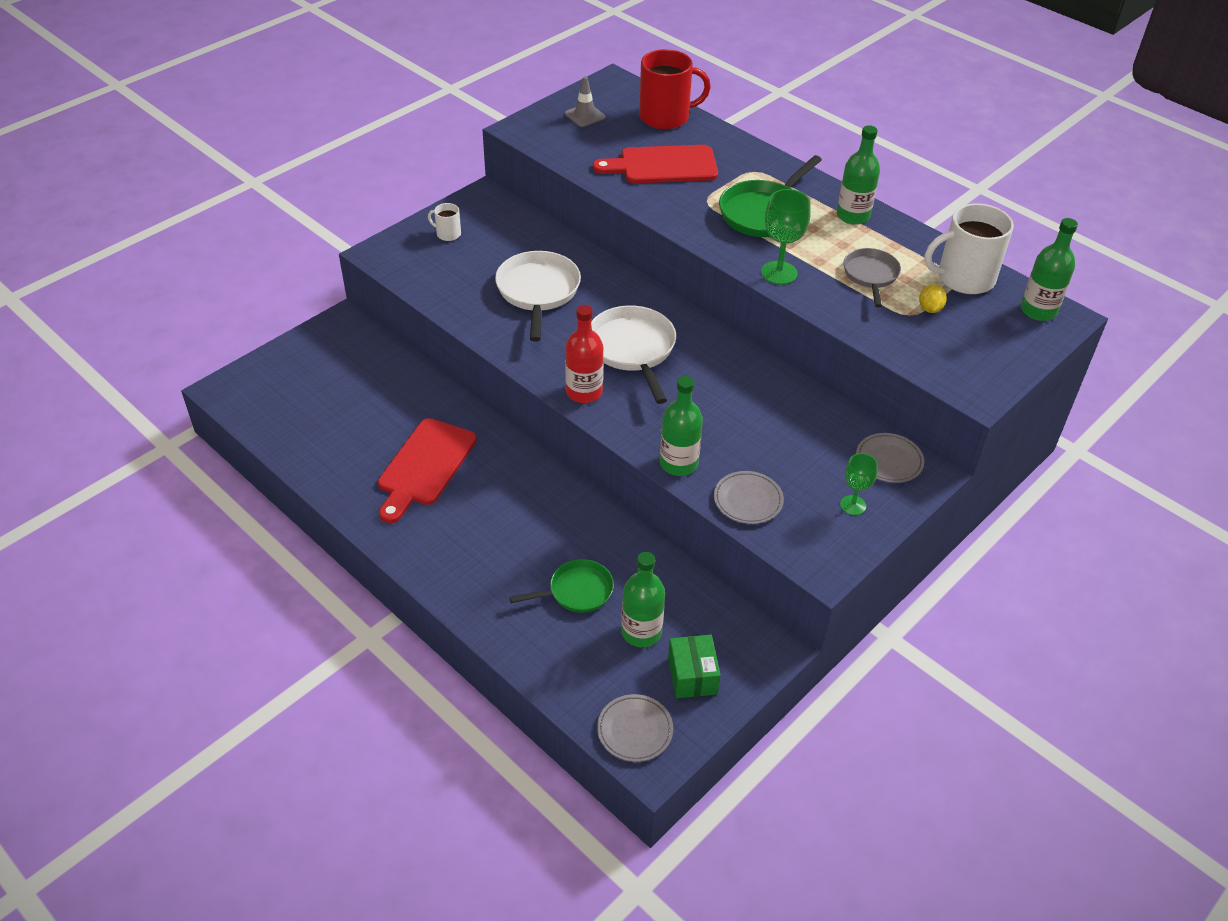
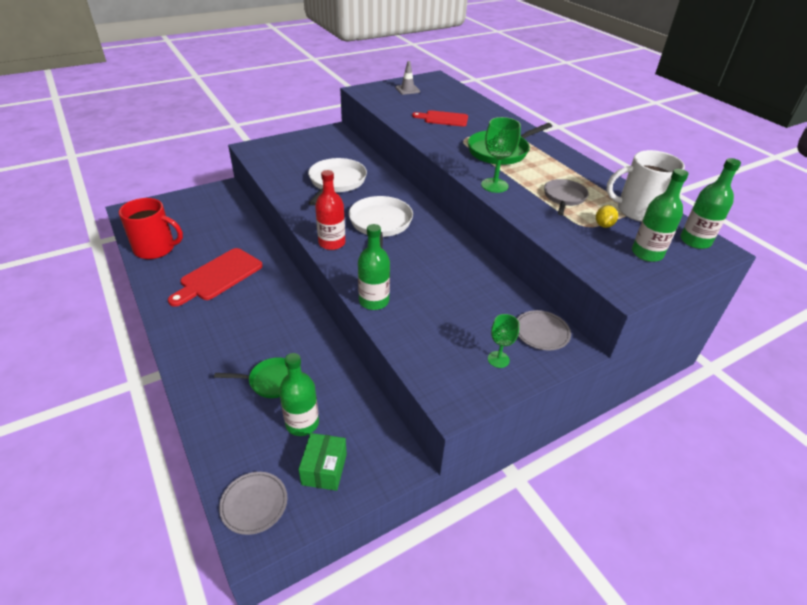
camera: 15 degrees right, 5 degrees down
white mug [428,203,461,241] -> none
red cutting board [593,145,718,183] -> red cutting board [412,110,468,127], size x0.67
red mug [639,49,711,129] -> red mug moved to [119,198,183,259]
grey plate [714,471,784,524] -> none
green bottle [837,125,880,225] -> green bottle moved to [632,169,689,262]

